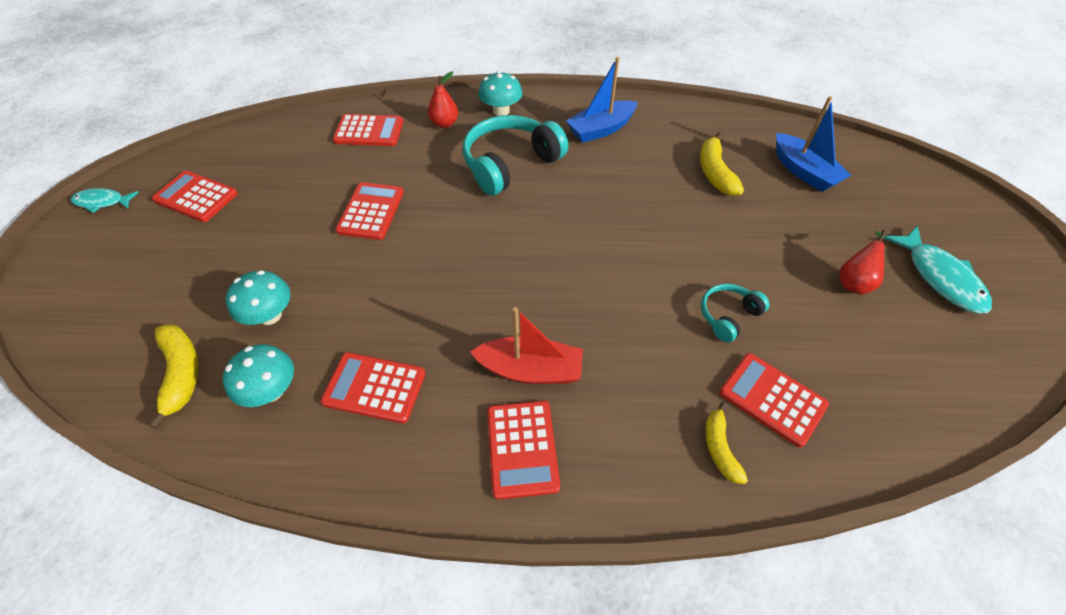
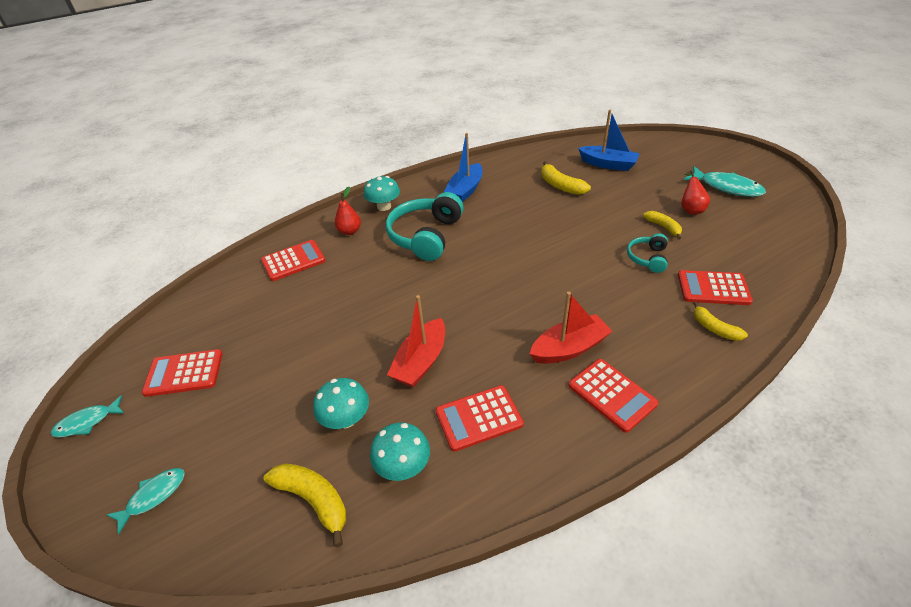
camera: 30 degrees left, 10 degrees down
red calculator [336,182,404,240] -> none
none -> turquoise fish [106,468,185,535]
none -> red boat [387,295,445,387]
none -> yellow banana [643,211,682,240]

